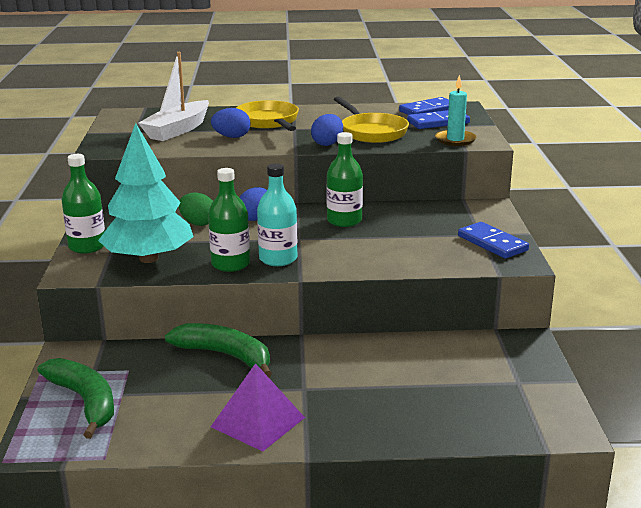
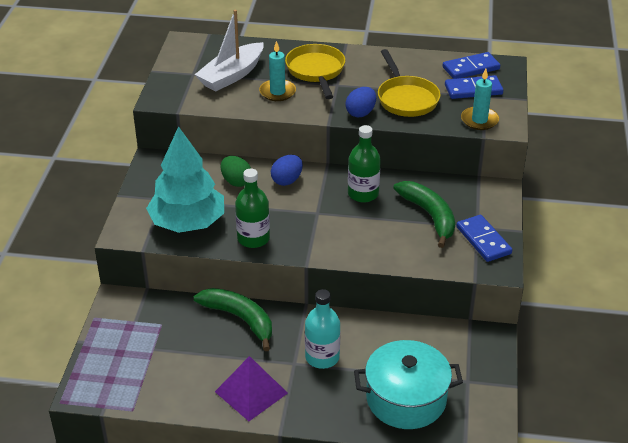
camera: 10 degrees right, 15 degrees up
green banana [37,358,114,439] -> green banana moved to [393,181,455,248]
green bottle [62,154,105,254] -> none
blue egg [211,108,251,138] -> turquoise candle [259,41,296,101]
turquoise bottle [257,163,297,266] -> turquoise bottle moved to [305,289,340,369]
none -> turquoise pot [354,340,463,429]

